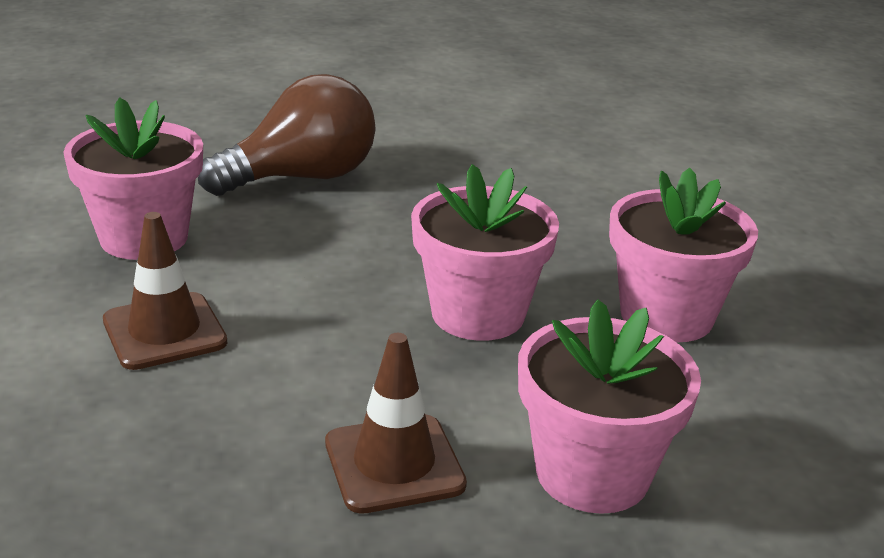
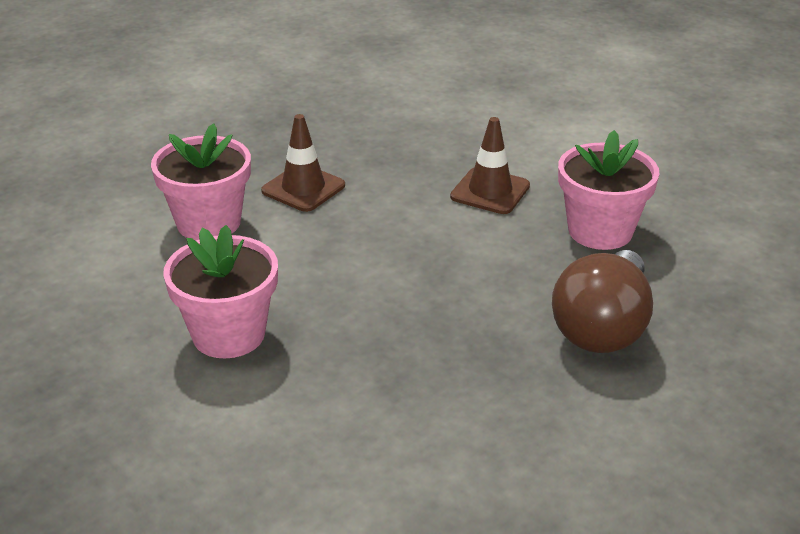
camera: 145 degrees right, 5 degrees up
pink flower pot [411,164,559,341] -> none

